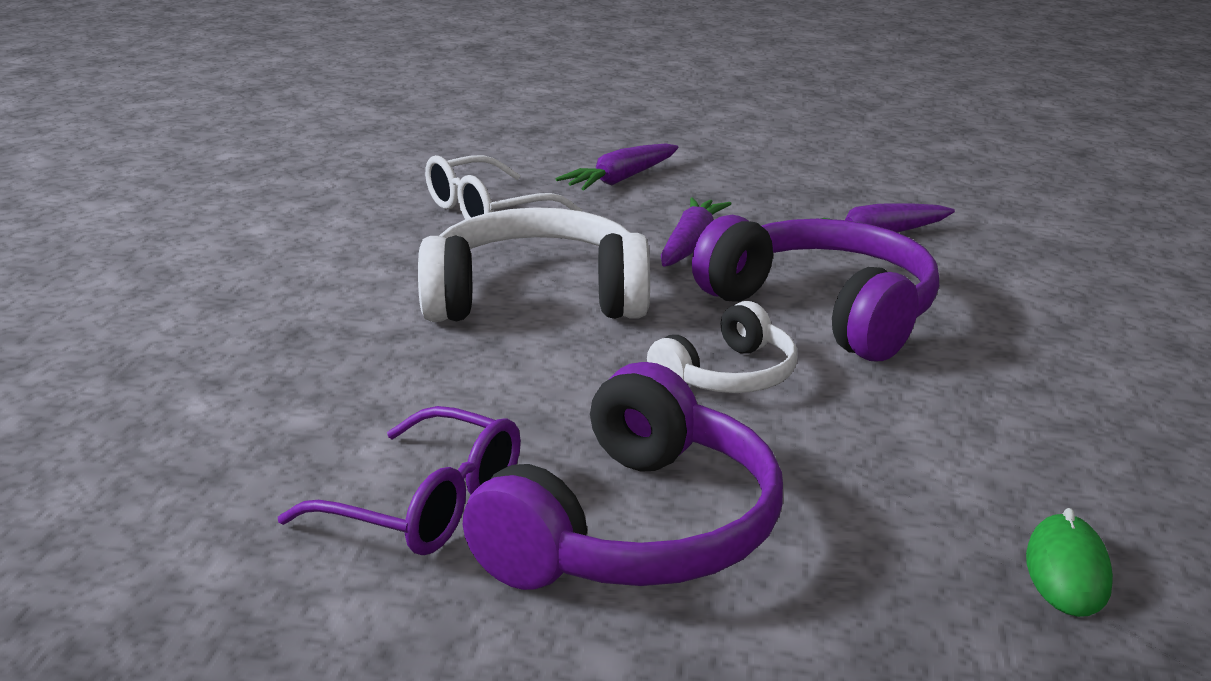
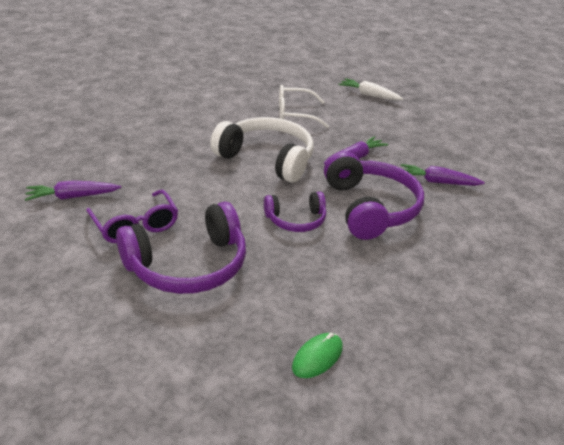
camera: 30 degrees right, 10 degrees up
purple carrot [556,143,678,190] -> purple carrot moved to [25,180,121,201]
white headphones [647,301,797,393] -> purple headphones [264,192,326,232]
none -> white carrot [338,78,403,100]

